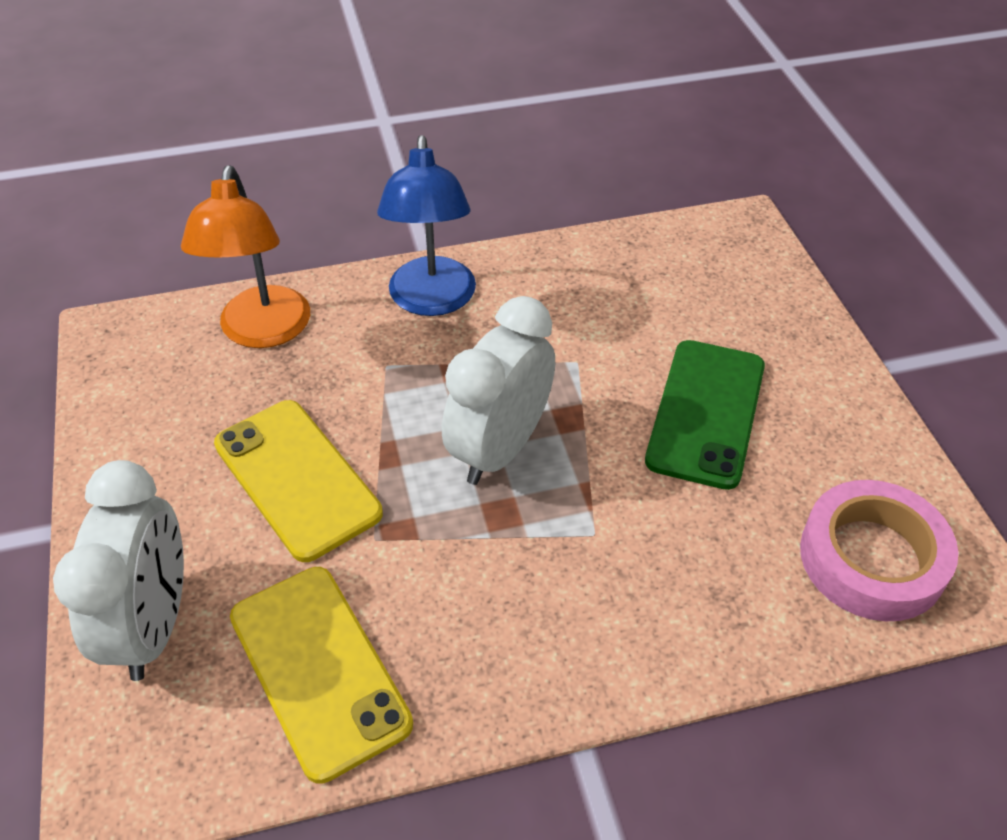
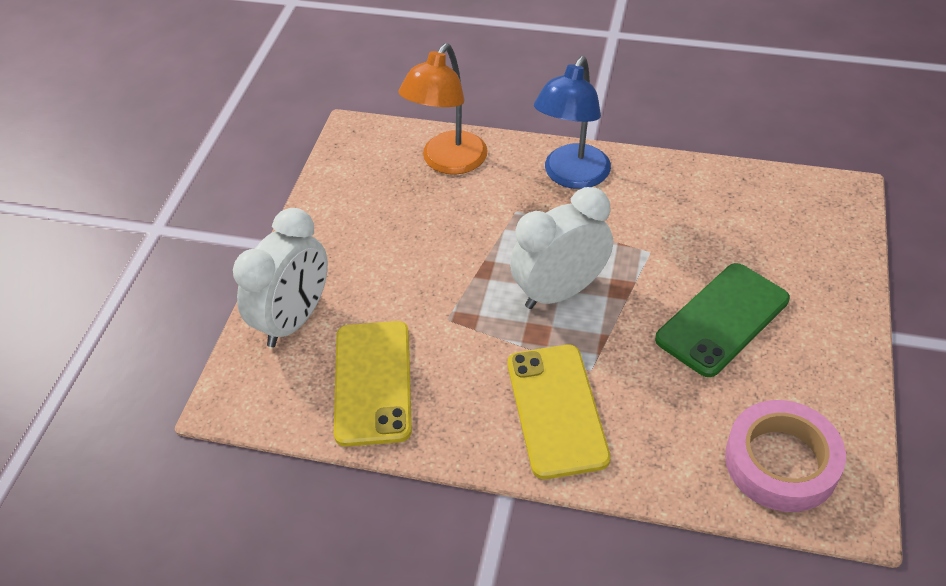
camera: 30 degrees right, 0 degrees up
yellow phone [214,400,383,562] -> yellow phone moved to [507,345,611,479]

